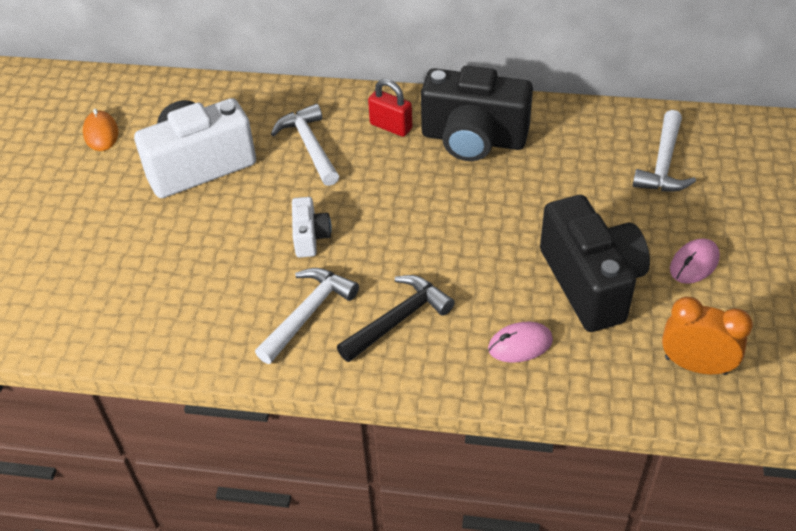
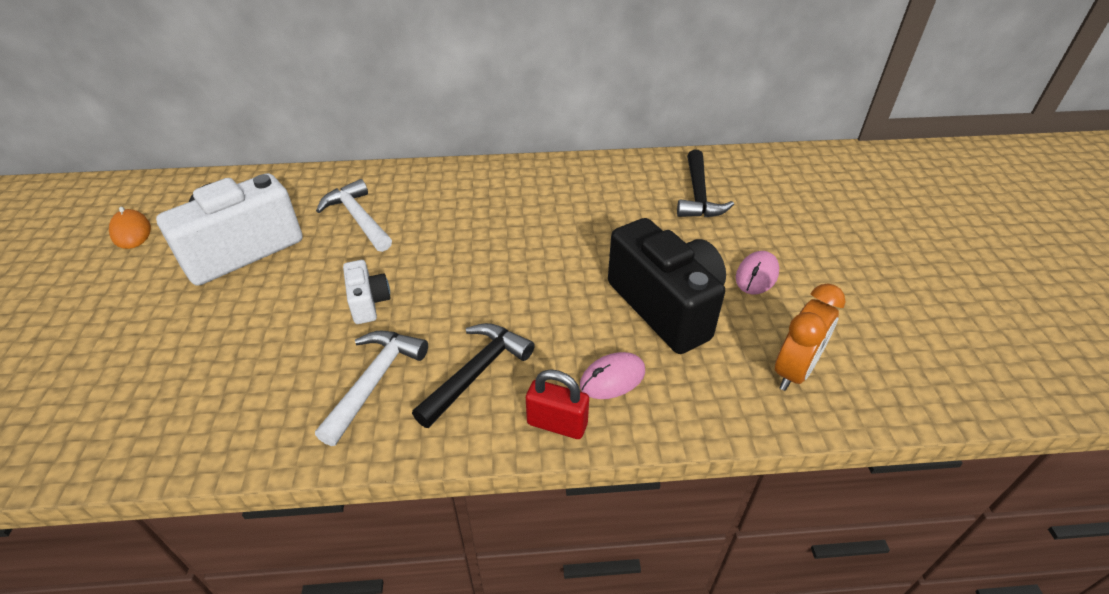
camera: 15 degrees left, 5 degrees down
red padlock [368,79,412,137] -> red padlock moved to [526,370,589,439]
black camera [421,66,533,161] -> none
white hammer [632,110,696,192] -> black hammer [677,150,734,218]
orange clock [662,297,753,375] -> orange clock turned 120 degrees clockwise [775,284,846,391]

